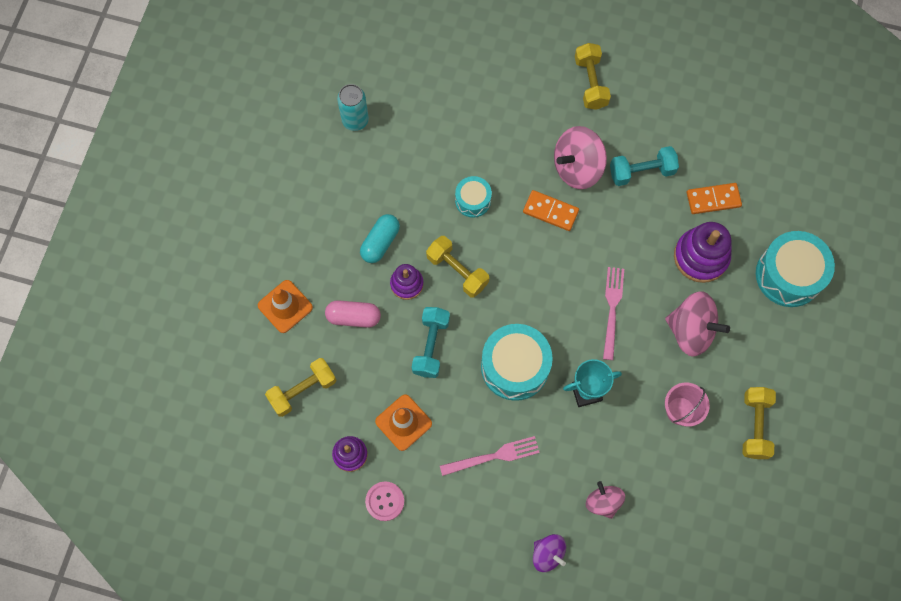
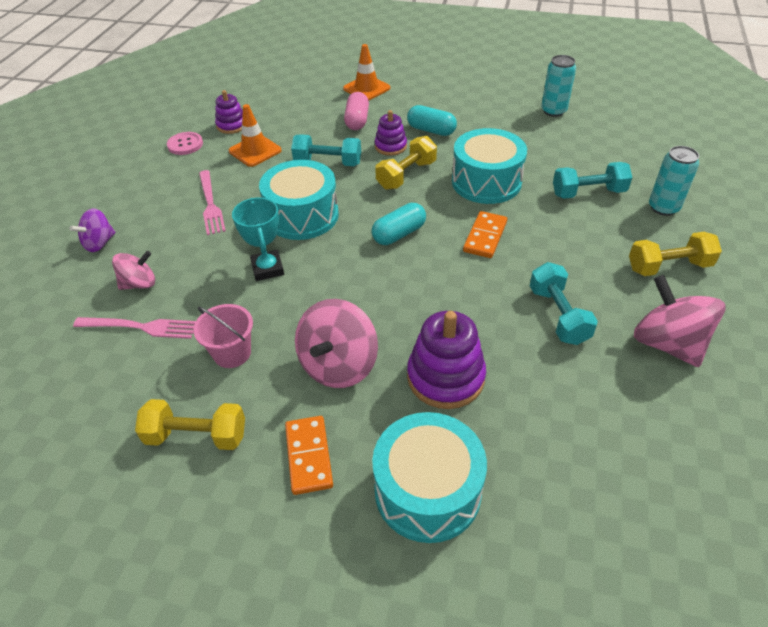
camera: 90 degrees right, 25 degrees down
yellow dumbbell [265,358,336,417] -> none
turquoise drum [455,176,492,218] -> turquoise drum [452,128,527,204], size x1.82
pink spinning top [554,126,607,189] -> pink spinning top moved to [634,275,725,367]
pink fork [603,267,624,360] -> pink fork moved to [73,317,196,339]
orange domino [687,183,742,214] -> orange domino moved to [285,416,333,495]
none -> turquoise capsule [371,203,426,245]
none -> turquoise dumbbell [553,162,632,199]
none -> turquoise can [649,146,699,216]

